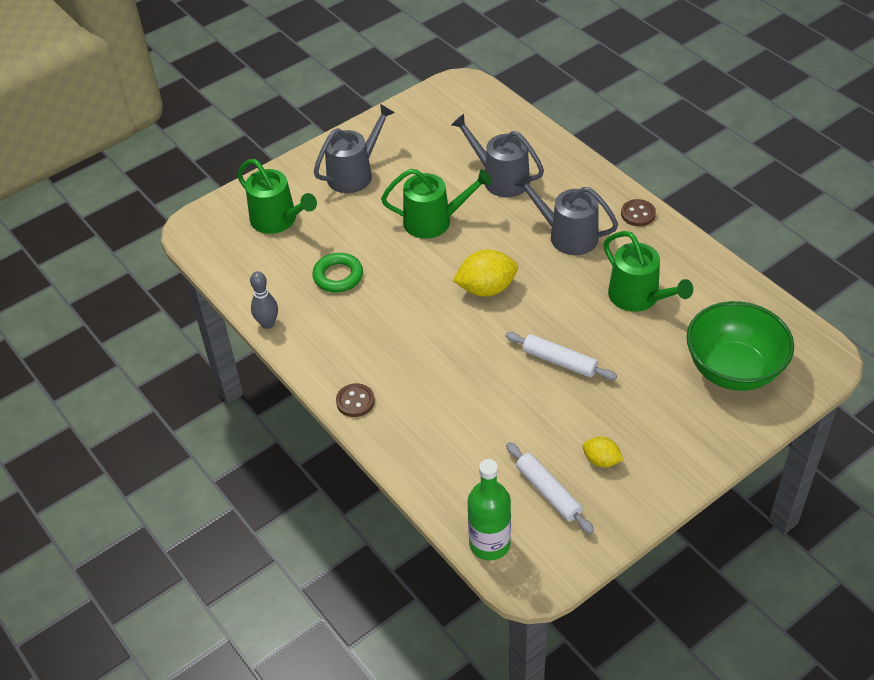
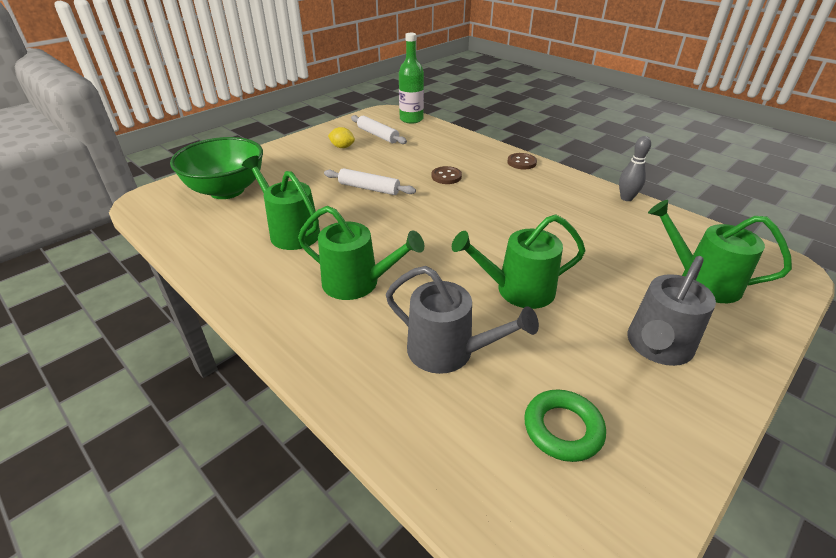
camera: 170 degrees right, 10 degrees down
green ring [312,253,363,292] -> green ring moved to [524,389,606,462]
yellow lemon [452,249,518,297] -> none
grey watering can [513,172,618,255] -> green watering can [298,206,424,300]
brown button [621,199,656,226] -> brown button moved to [432,166,462,184]

